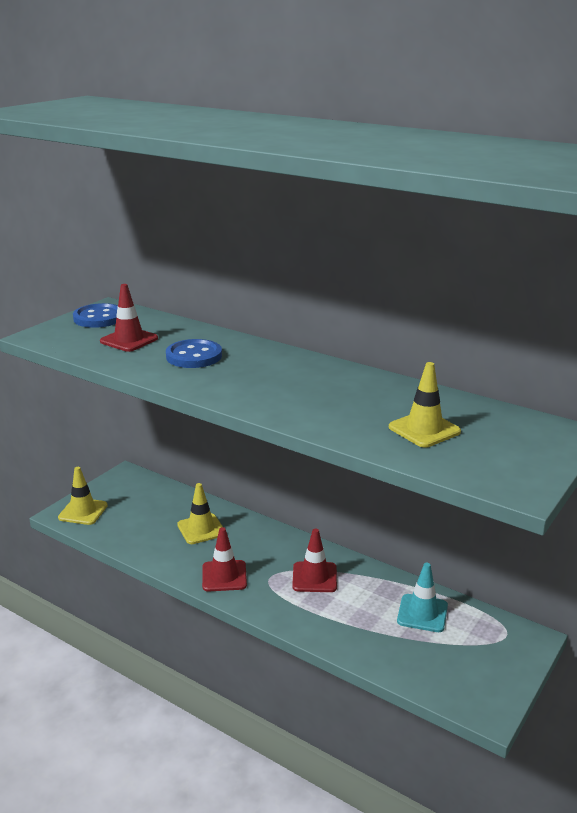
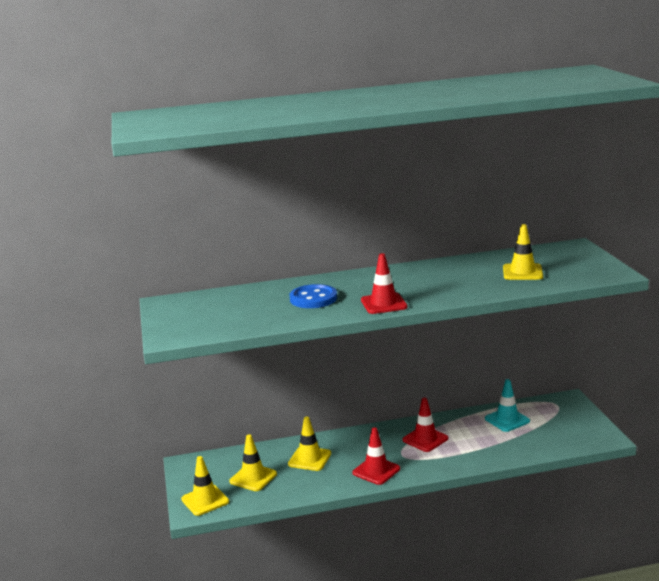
camera: 45 degrees left, 5 degrees down
blue button [73,303,118,328] -> none
red traffic cone [100,284,158,352] -> red traffic cone moved to [361,253,408,314]
none -> yellow traffic cone [229,434,277,491]

